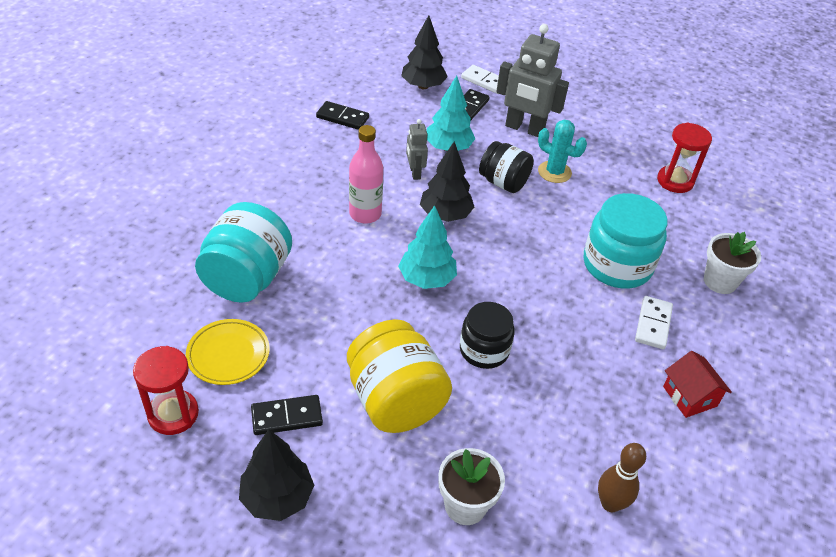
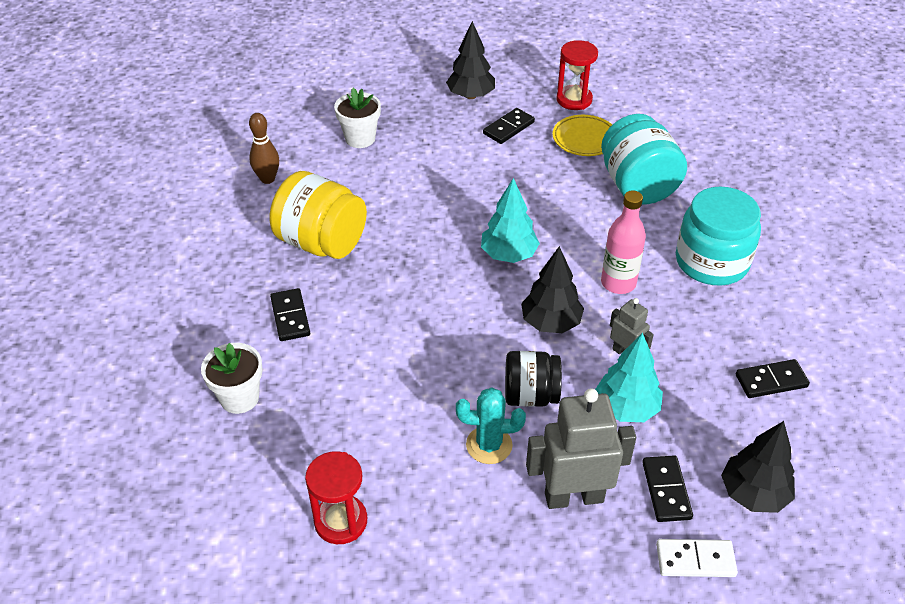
camera: 150 degrees right, 0 degrees up
yellow jar [347,319,452,433] -> yellow jar moved to [270,171,367,259]
black jar [460,302,515,369] -> none
turquoise jar [584,193,667,288] -> turquoise jar moved to [676,186,761,286]
white domino [635,296,673,349] -> black domino [270,288,310,341]
red house [663,351,732,418] -> none

